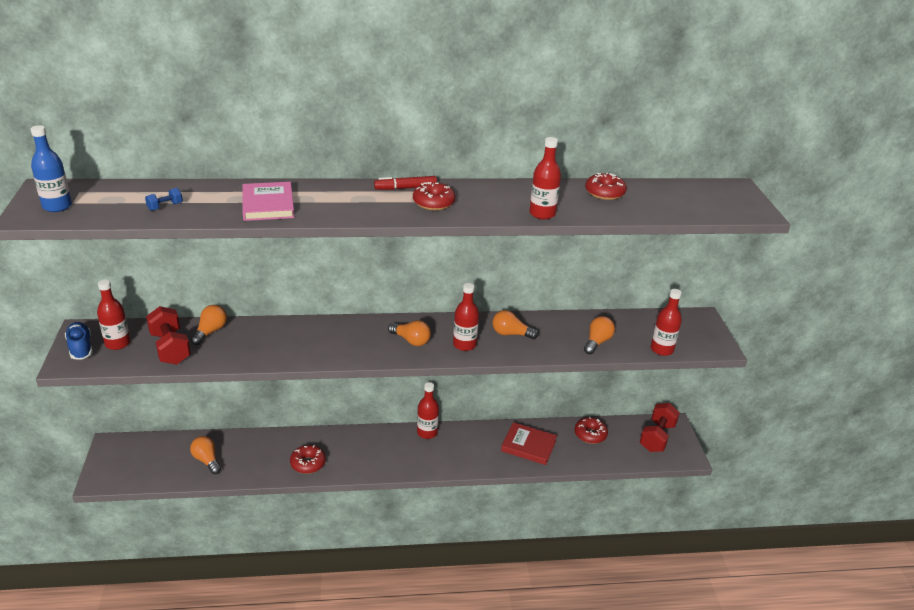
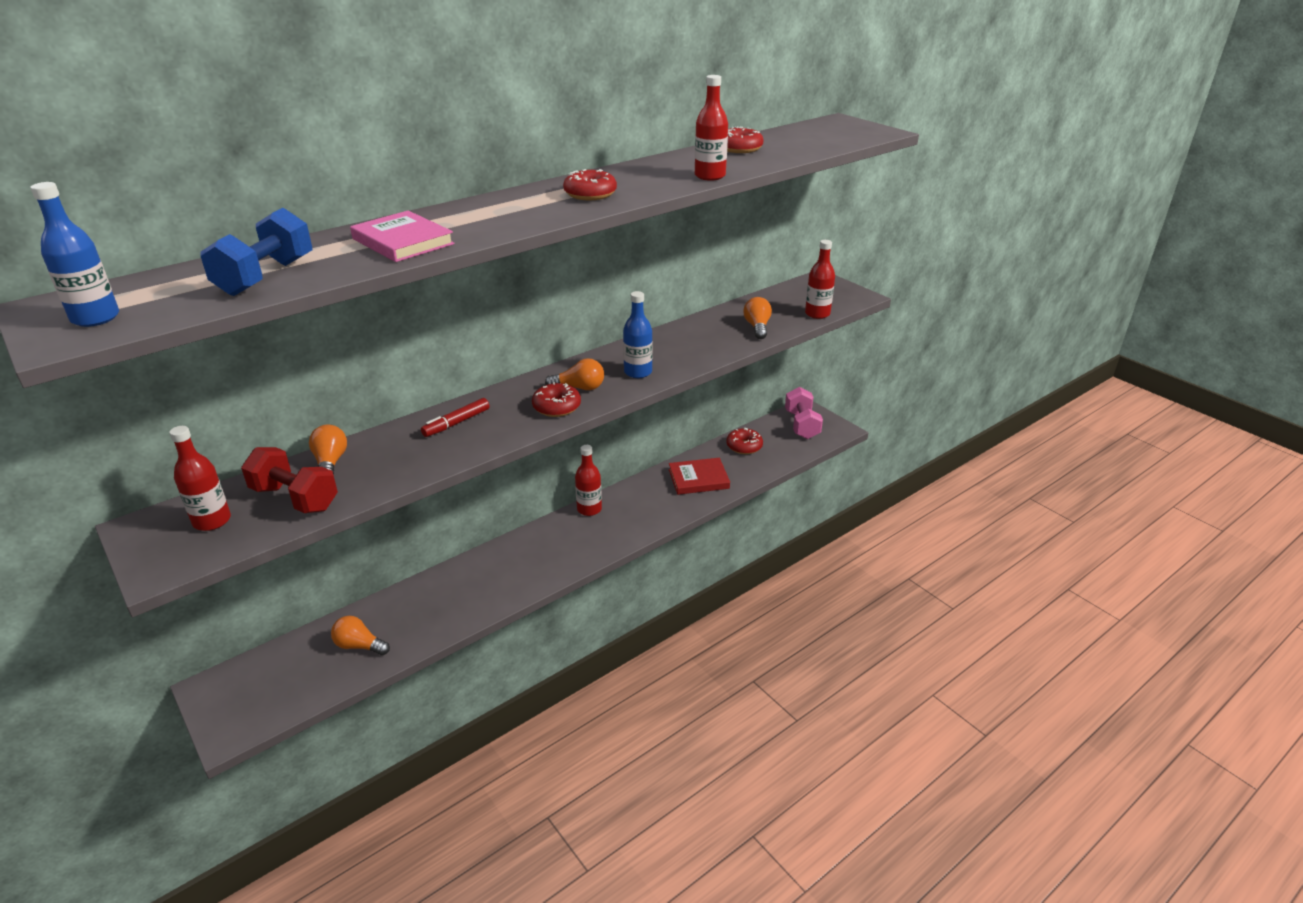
camera: 30 degrees left, 0 degrees up
blue shoe [65,322,93,360] -> none
blue dumbbell [145,188,183,211] -> blue dumbbell [201,208,312,296], size x2.17
red donut [290,445,326,474] -> red donut moved to [532,382,581,417]
red marker [374,176,437,190] -> red marker moved to [421,398,490,437]
red bottle [453,283,479,351] -> blue bottle [623,291,653,378]
orange light bulb [492,310,538,339] -> none
red dumbbell [640,403,680,452] -> pink dumbbell [785,387,823,439]

